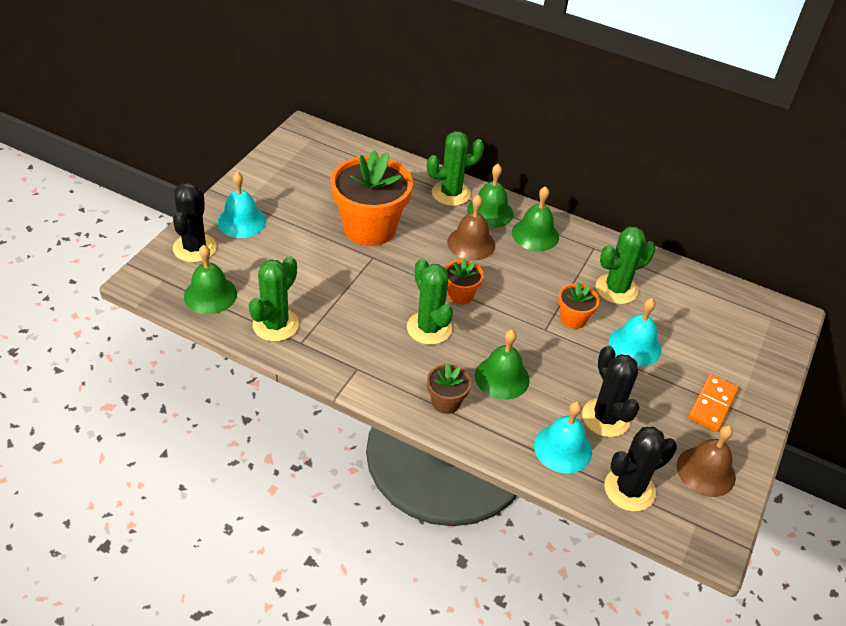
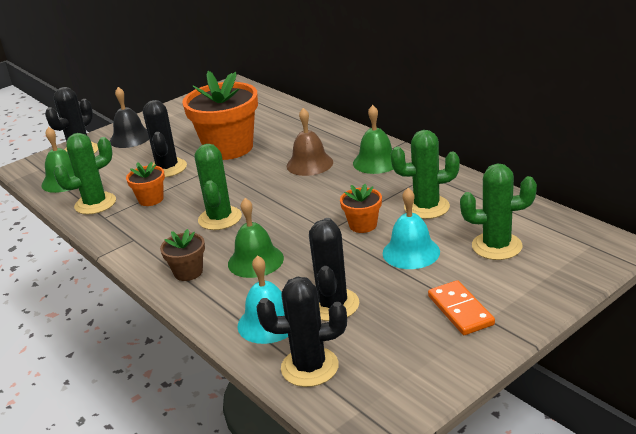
camera: 30 degrees right, 15 degrees down
turquoise bell [217,172,266,238] -> black bell [110,87,149,148]
green cactus [427,131,484,206] -> green cactus moved to [460,163,537,260]
orange flower pot [445,258,484,305] -> orange flower pot moved to [126,162,165,206]
green bell [467,164,514,228] -> none
brown bell [677,425,736,497] -> none
orange domino [688,374,738,432] -> orange domino turned 75 degrees counterclockwise [428,280,495,335]
none -> black cactus [143,100,187,177]

